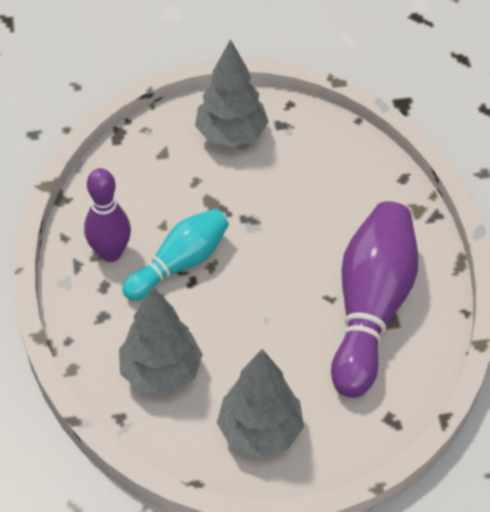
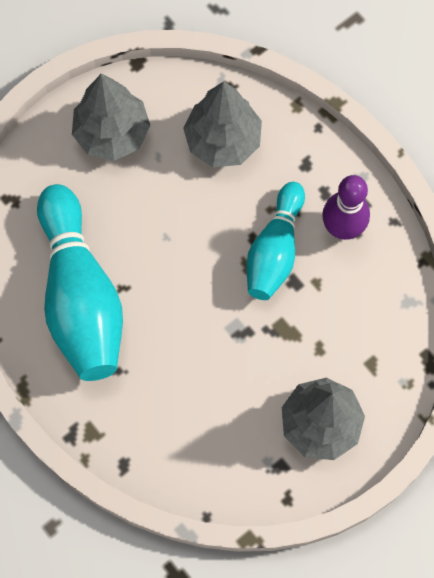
camera: 150 degrees right, 20 degrees up
purple bowling pin [331,201,419,398] -> turquoise bowling pin [37,184,123,381]

